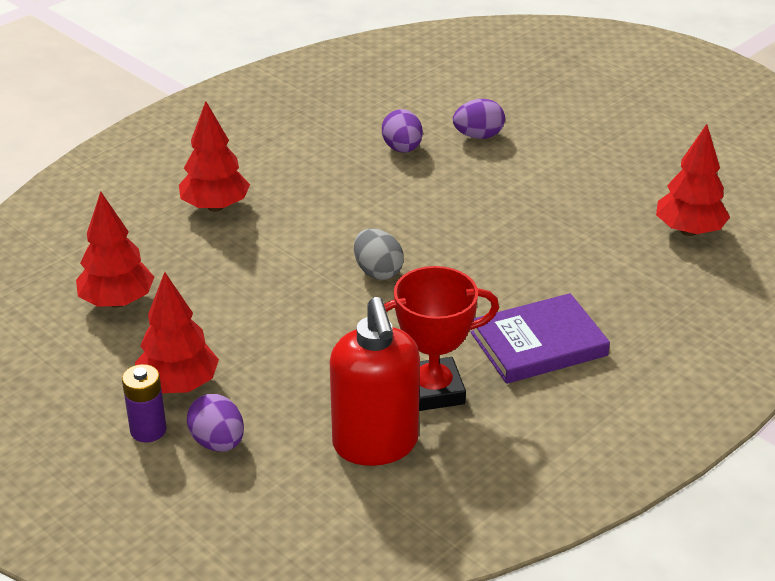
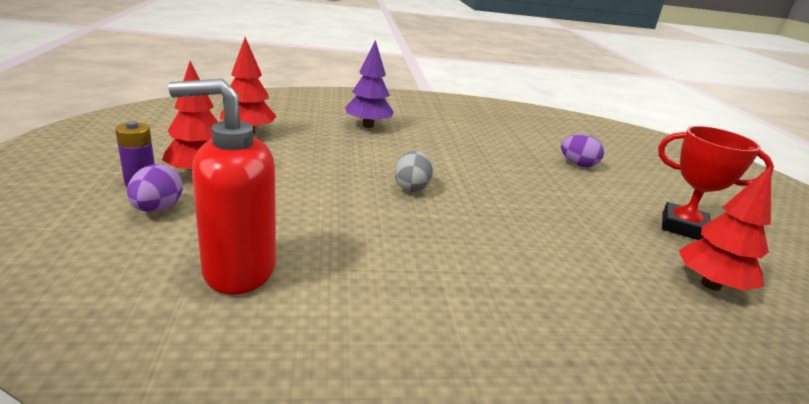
camera: 35 degrees right, 10 degrees down
red tree [179,101,250,212] -> purple tree [345,40,394,128]
red soap dispenser [330,297,420,466] -> red soap dispenser turned 60 degrees clockwise [169,79,276,295]
purple egg [382,109,423,153] -> none
red trophy [384,266,499,411] -> red trophy moved to [658,126,774,240]
purple book [471,293,610,384] -> none

